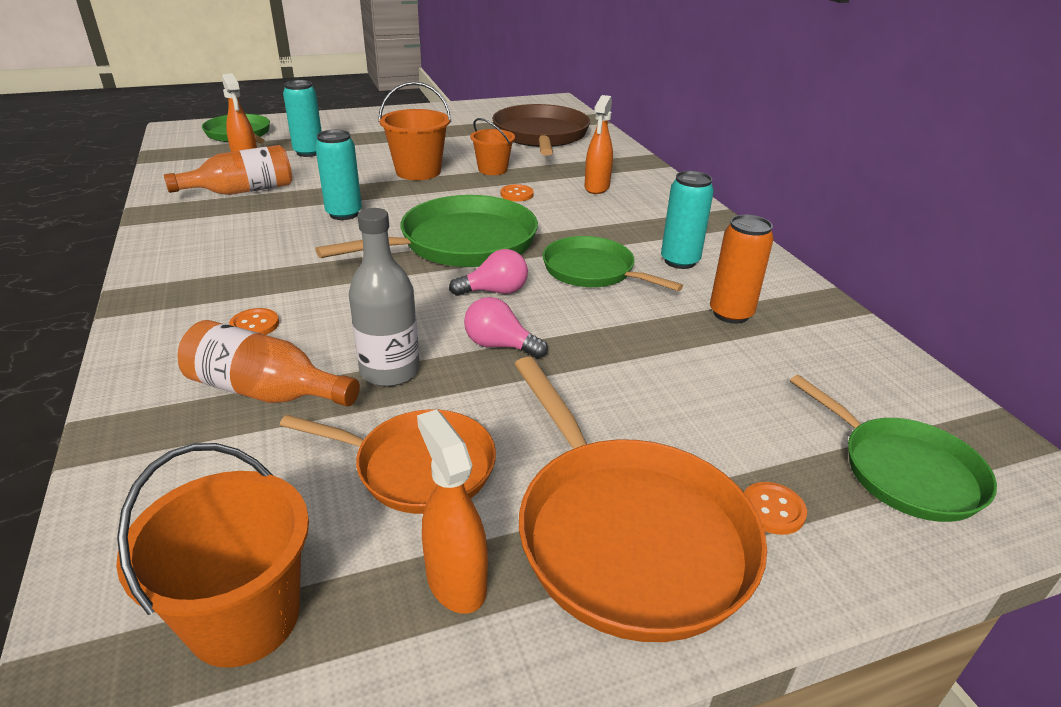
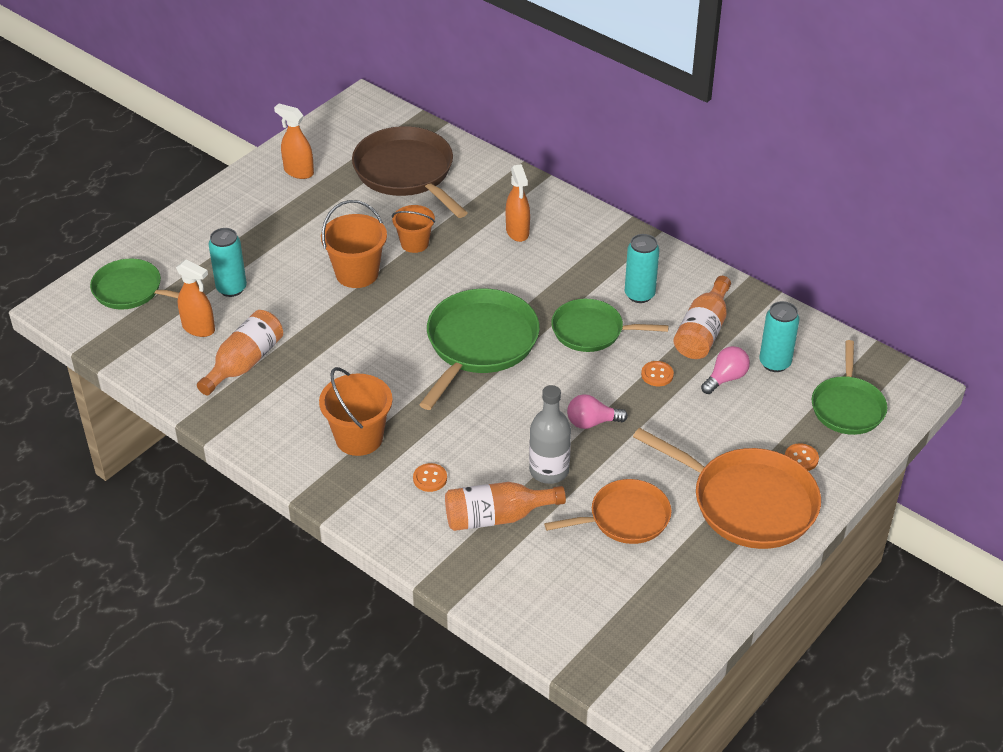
camera: 30 degrees left, 10 degrees up
orange bucket [116,443,309,668] -> orange bucket moved to [319,367,393,456]
turquoise can [315,130,362,220] -> turquoise can moved to [759,301,800,372]
orange spray bottle [417,409,488,614] -> orange spray bottle moved to [274,103,314,179]
pink light bulb [449,249,528,296] -> pink light bulb moved to [701,346,750,394]
orange button [501,184,534,201] -> orange button moved to [641,361,674,386]
orange can [710,215,774,324] -> orange bottle [673,276,731,359]
green pan [790,375,997,522] -> green pan turned 75 degrees clockwise [812,340,887,435]

